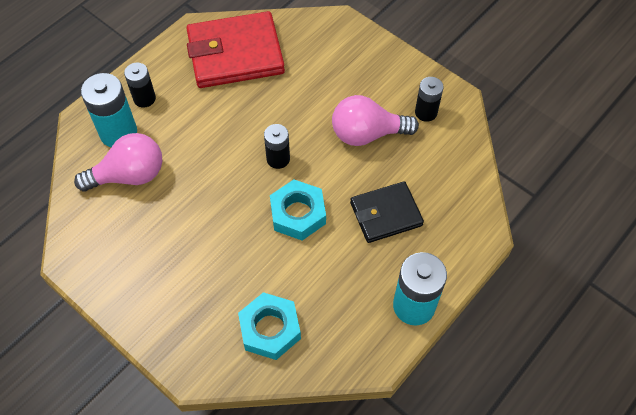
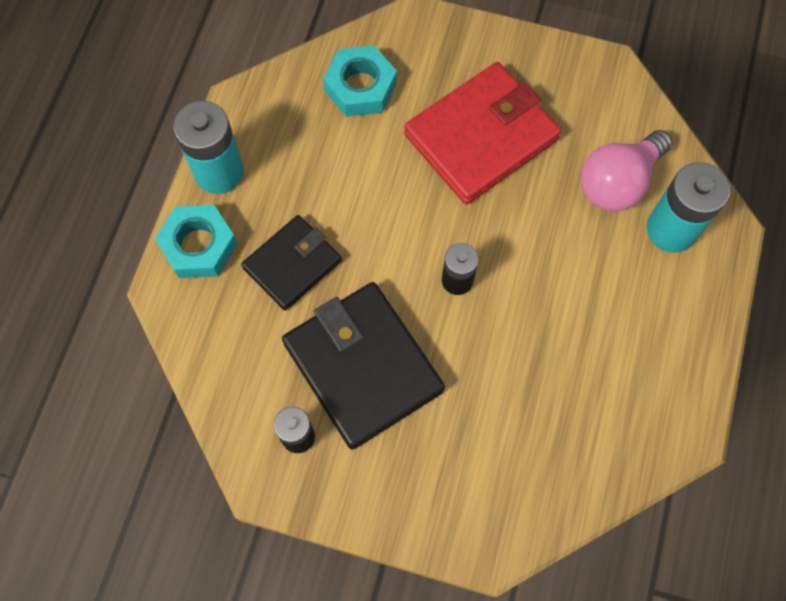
camera: 155 degrees right, 10 degrees up
black battery [124,63,156,107] -> none
red wallet [187,11,285,88] -> red wallet moved to [404,62,561,205]
turquoise nut [270,179,326,240] -> turquoise nut moved to [155,205,237,278]
pink light bulb [332,95,419,146] -> black wallet [282,282,445,450]

